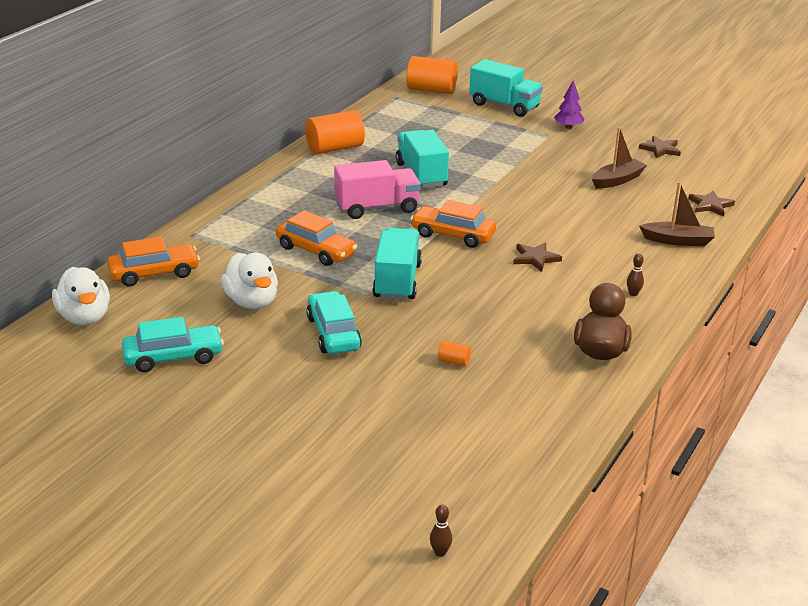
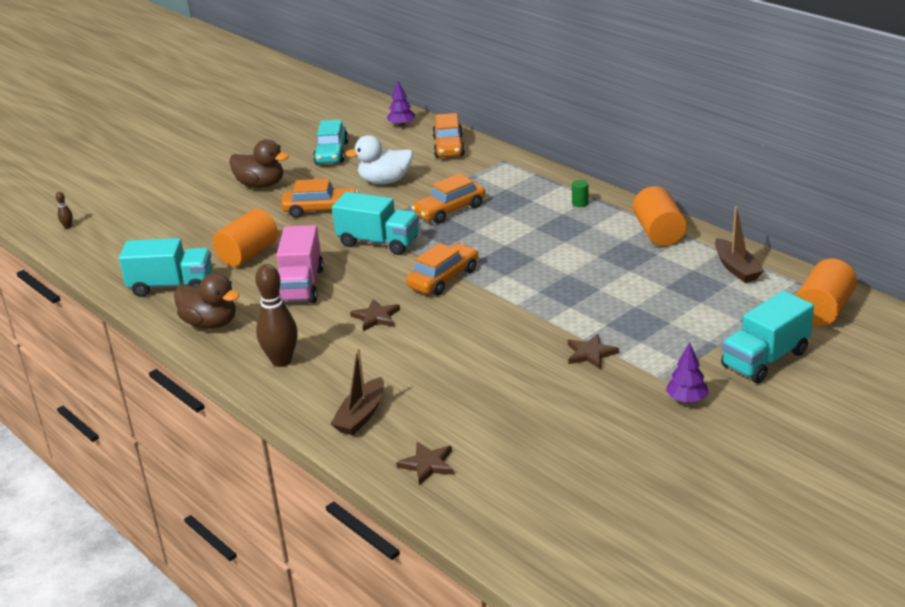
camera: 110 degrees right, 0 degrees up
white duck [52,267,110,325] -> purple tree [387,80,415,126]
turquoise car [306,291,362,354] -> orange car [281,179,358,218]
pink truck [334,160,421,219] -> pink truck moved to [276,225,324,303]
turquoise truck [396,130,449,188] -> turquoise truck moved to [119,238,212,297]
orange cylinder [438,340,471,366] -> orange cylinder [213,209,278,267], size x2.32
brown boat [592,127,647,189] -> brown boat moved to [715,206,764,283]
brown bowling pin [627,253,644,296] -> brown bowling pin [255,264,298,367], size x2.36
brown star [639,136,681,158] -> brown star moved to [568,334,619,369]
none -> brown duck [229,139,289,188]
none -> green cylinder [572,180,589,207]

